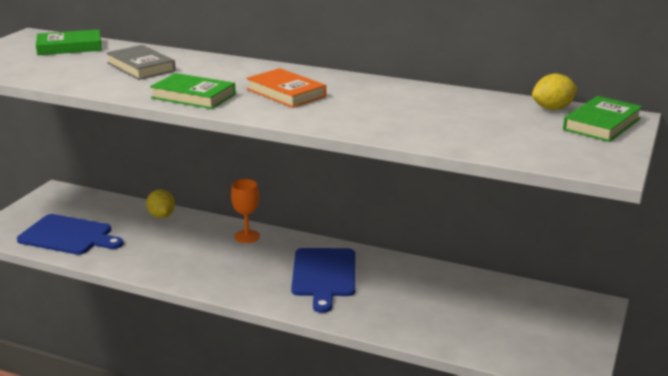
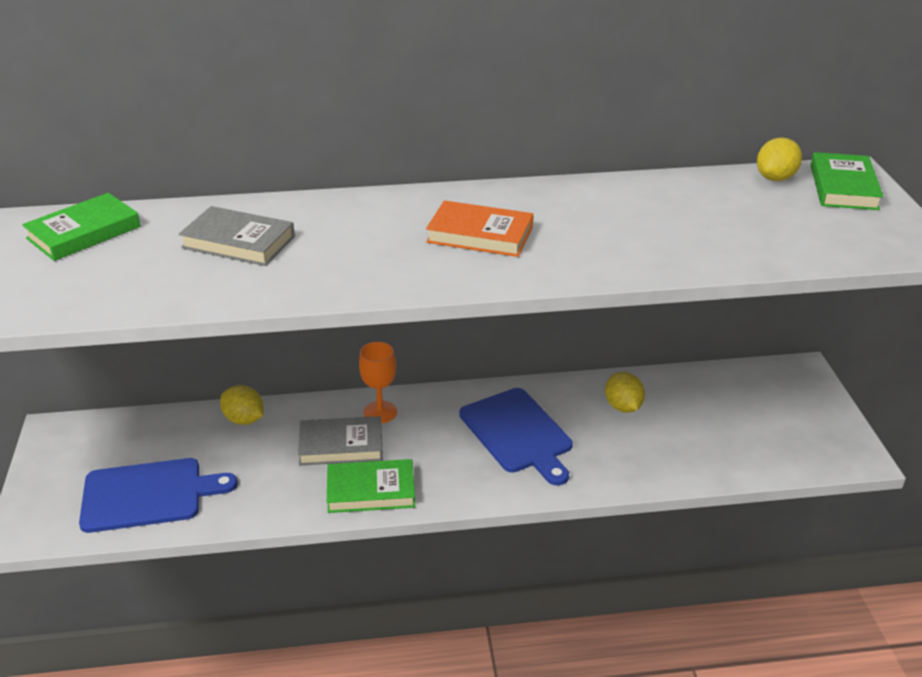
camera: 30 degrees left, 10 degrees up
green book [150,73,236,109] -> green book moved to [327,459,415,513]
none -> grey book [298,416,383,466]
none -> yellow lemon [605,372,645,413]

